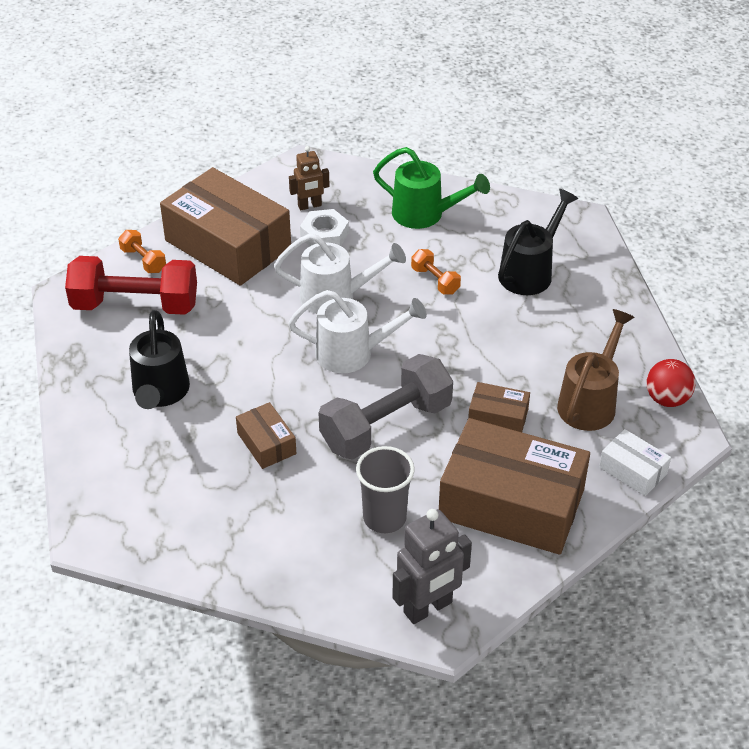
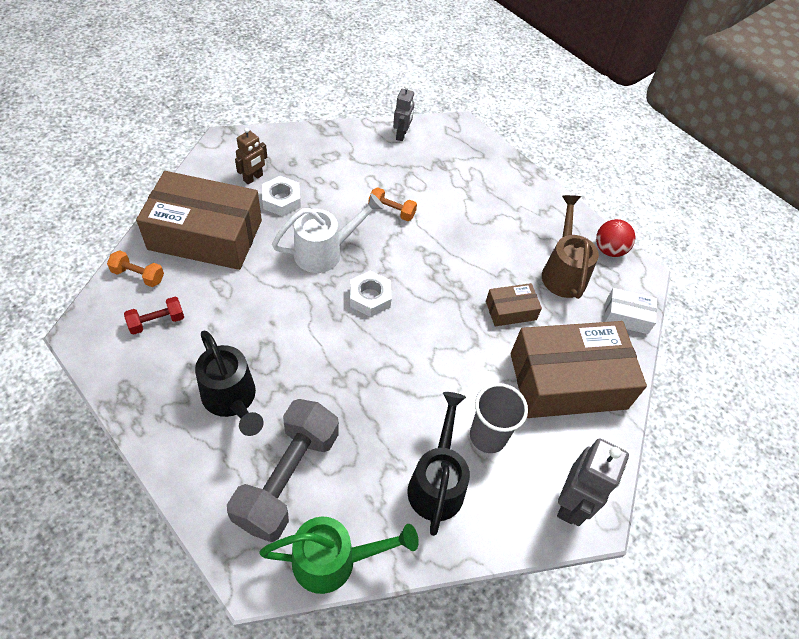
camera: 35 degrees left, 10 degrees up
red dumbbell [65,256,197,315] -> red dumbbell [124,297,184,335], size x0.46
brown box [236,402,297,469] -> none
white watering can [288,290,427,373] -> white nut [350,271,392,317]
grey dumbbell [318,354,453,460] -> grey dumbbell moved to [227,399,339,542]
green watering can [373,147,490,229] -> green watering can moved to [259,517,419,594]
black watering can [498,189,578,295] -> black watering can moved to [407,392,470,536]
none -> grey robot [393,85,414,141]

